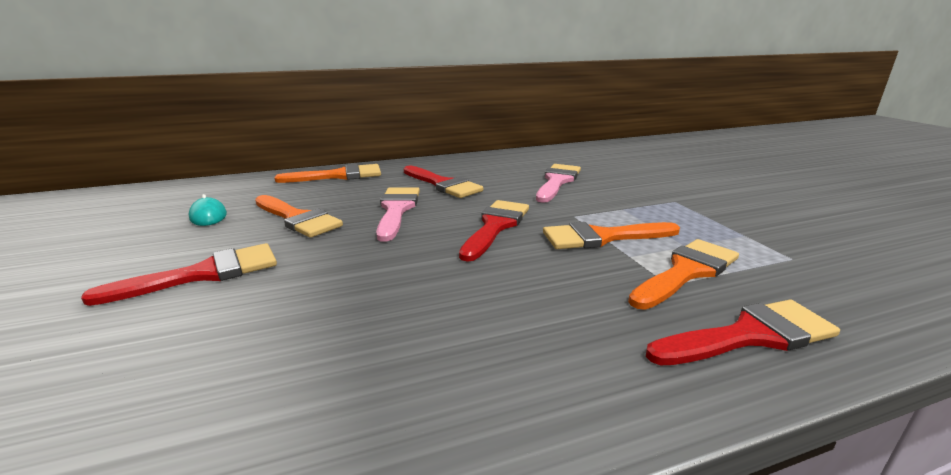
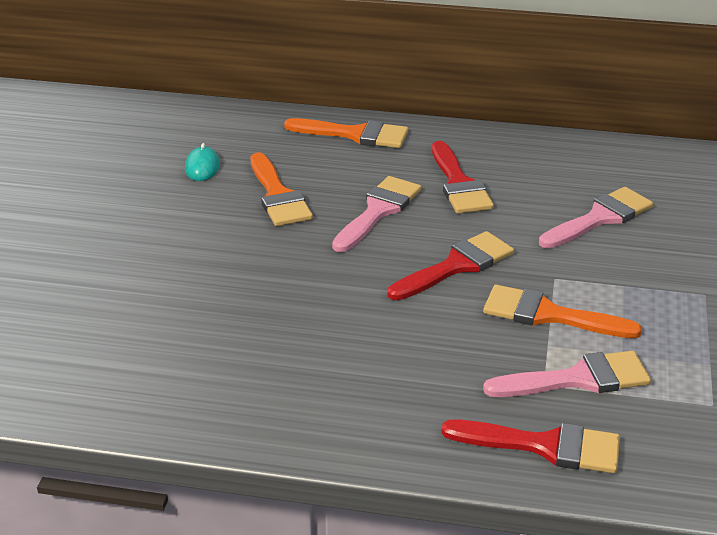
camera: 30 degrees right, 10 degrees up
red brush [81,243,277,306] -> none
orange brush [628,239,739,310] -> pink brush [483,351,651,397]

